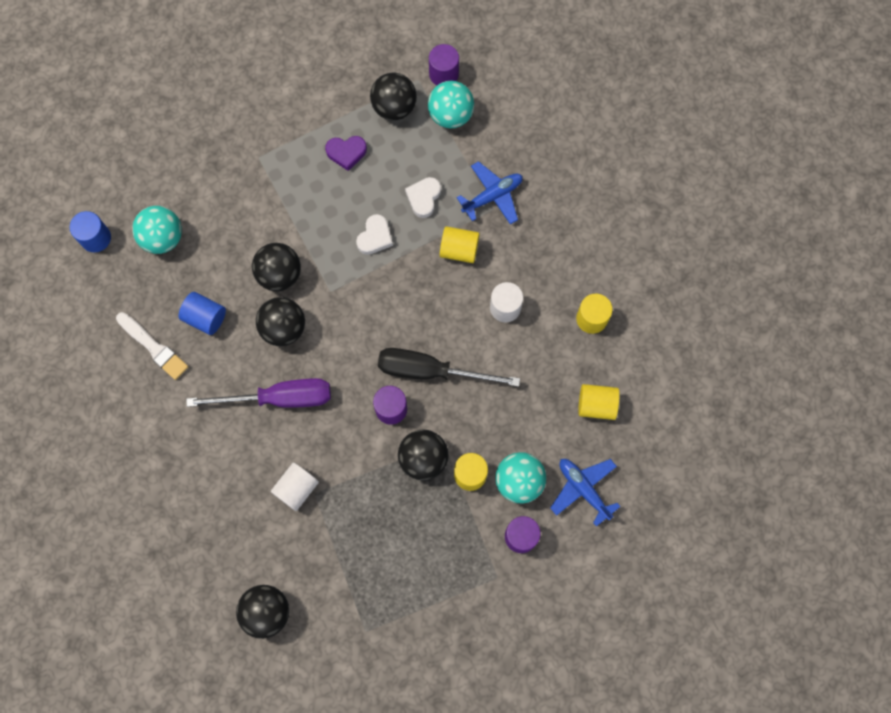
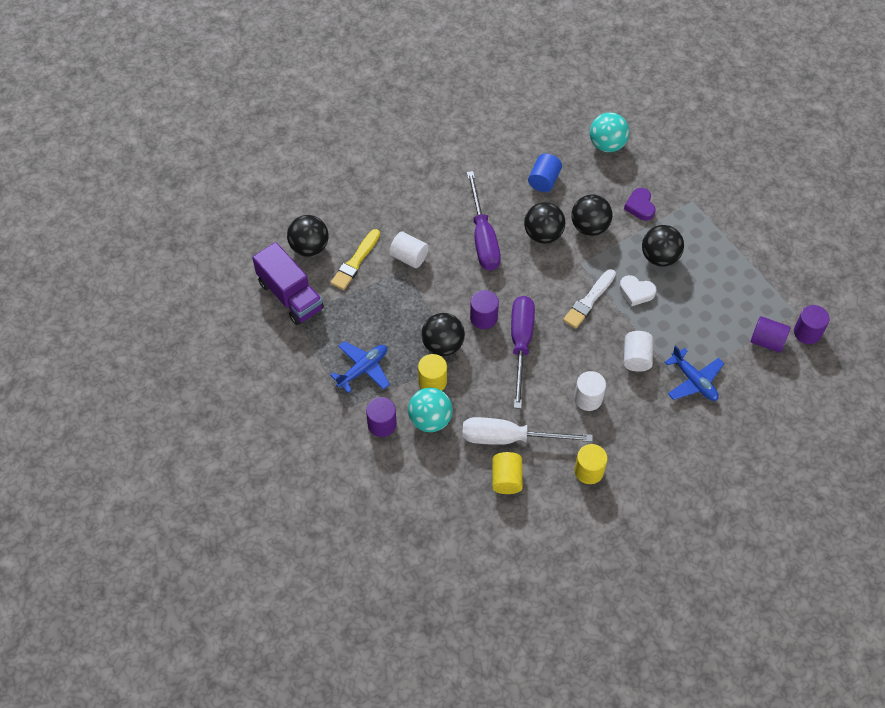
camera: 85 degrees right, 15 degrees down
blue cylinder [70,211,111,252] -> none
white brush [116,312,188,380] -> white brush moved to [563,269,616,329]
purple heart [325,136,367,171] -> purple heart moved to [624,188,656,221]
black ball [370,73,417,120] -> black ball moved to [642,225,684,267]
black screwdriver [378,348,520,387] -> purple screwdriver [511,296,535,409]
white heart [405,177,441,218] -> none
turquoise ball [428,81,474,128] -> purple cylinder [750,316,790,353]
yellow cylinder [440,226,480,263] -> white cylinder [624,331,653,372]
blue plane [550,459,621,527] -> blue plane moved to [330,341,390,393]
none -> purple truck [252,242,324,325]
none -> yellow brush [331,229,380,290]
none -> white screwdriver [462,417,593,445]

